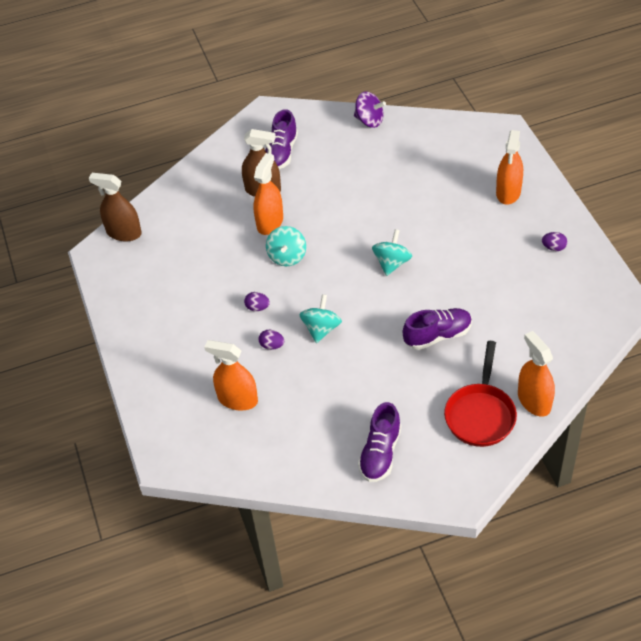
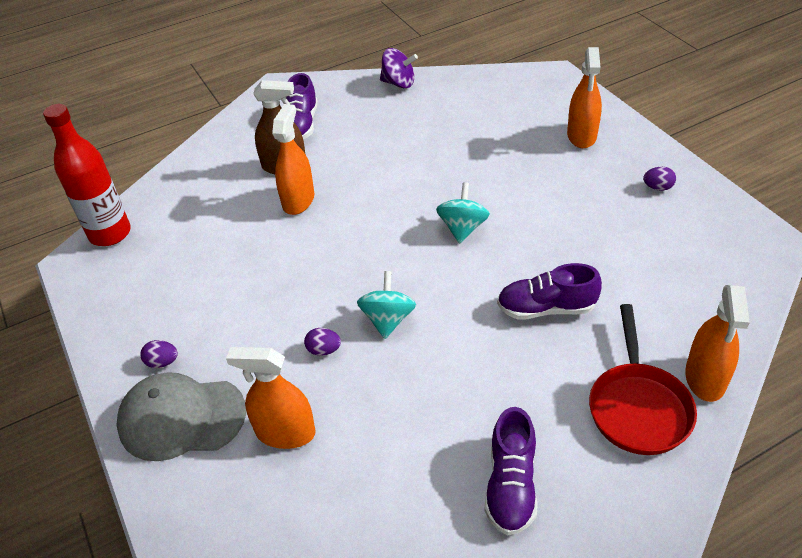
camera: 10 degrees left, 5 degrees down
brown spray bottle [89,173,142,241] -> red bottle [43,104,131,246]
purple egg [244,292,270,311] -> purple egg moved to [140,340,178,368]
turquoise spinning top [266,226,306,266] -> none
purple shoe [403,308,472,350] -> purple shoe turned 150 degrees counterclockwise [497,263,602,320]
orange spray bottle [518,331,555,417] -> orange spray bottle turned 135 degrees counterclockwise [685,285,750,402]
none -> grey cap [116,372,246,461]

